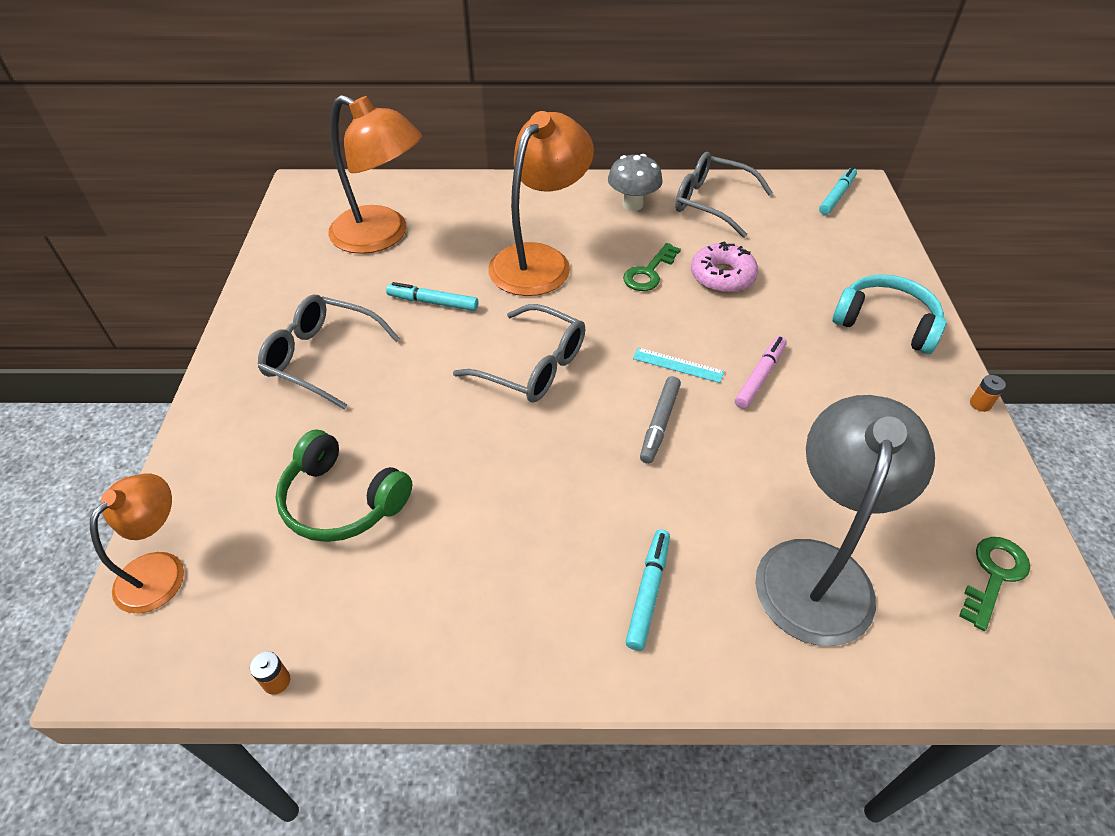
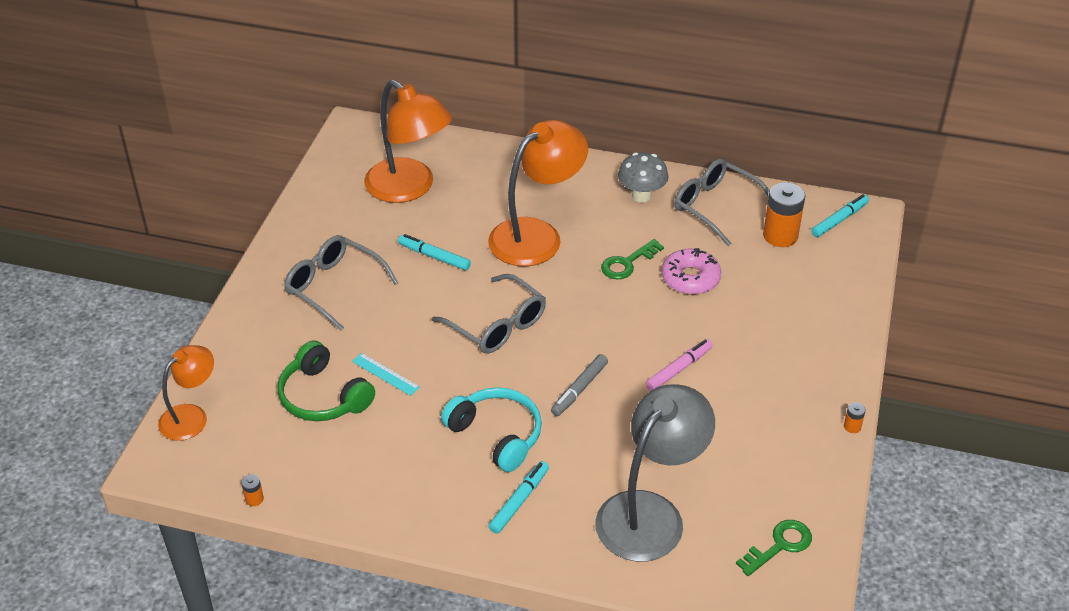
camera: 15 degrees right, 5 degrees down
turquoise ruler [633,348,724,383] -> turquoise ruler moved to [352,353,420,396]
turquoise headphones [833,274,947,354] -> turquoise headphones moved to [441,387,542,472]
none -> orange battery [763,182,805,247]

